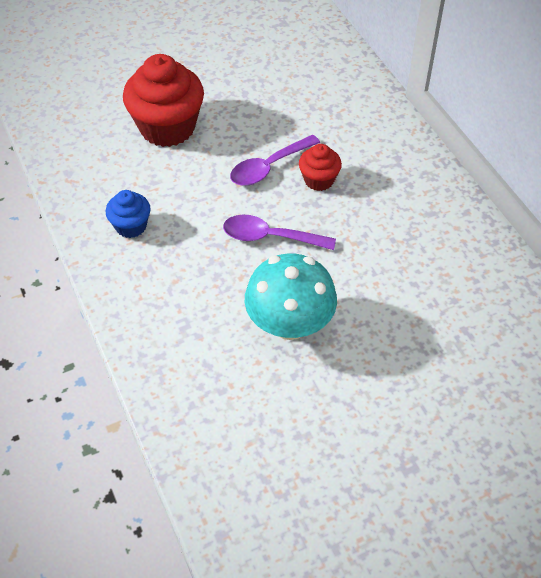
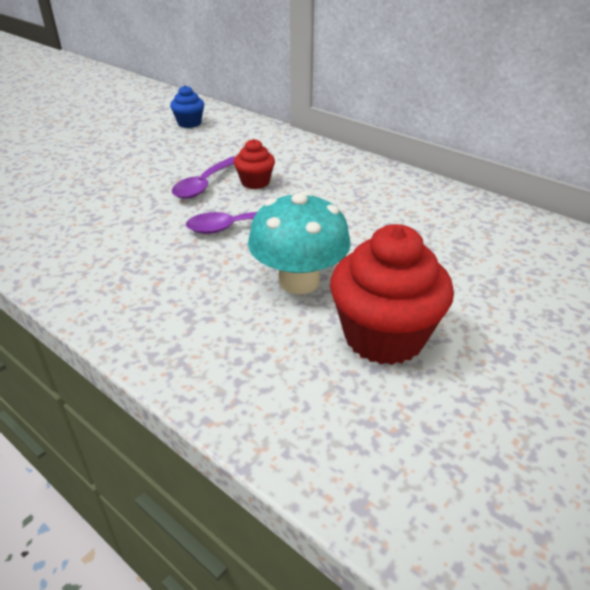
camera: 25 degrees left, 15 degrees down
blue cupcake [106,190,151,238] -> blue cupcake moved to [170,85,204,128]
red cupcake [123,54,204,147] -> red cupcake moved to [330,224,454,365]

